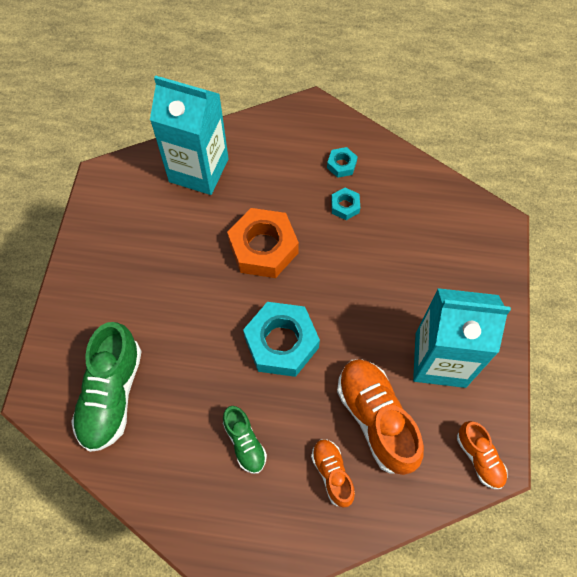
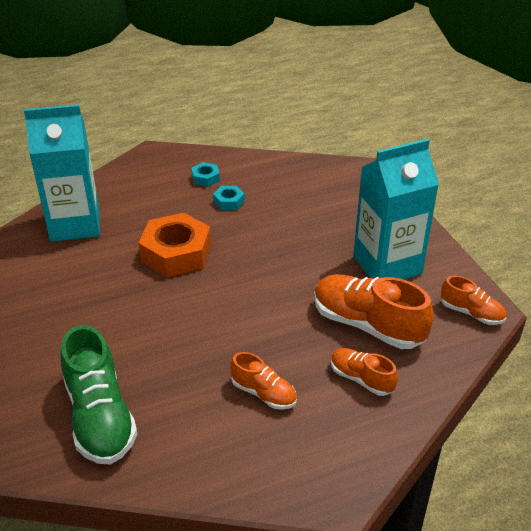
camera: 30 degrees left, 25 degrees down
green shoe [223,406,267,474] -> orange shoe [230,352,297,410]
turquoise nut [243,302,320,377] -> none

